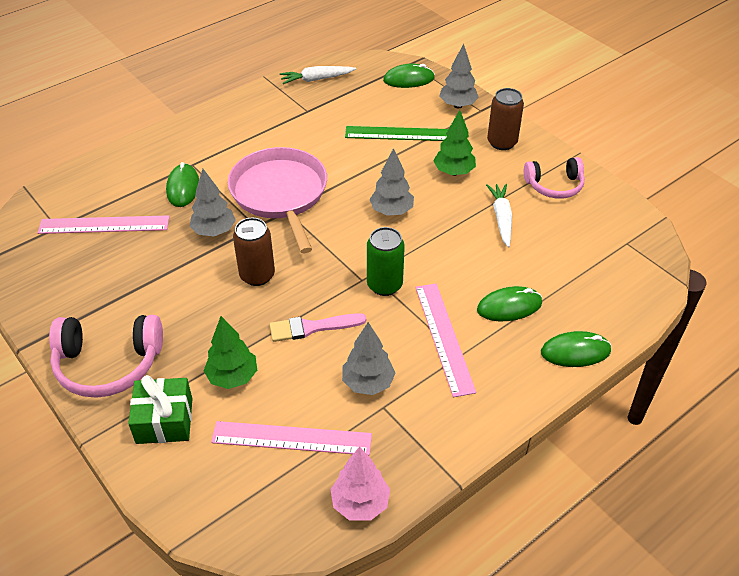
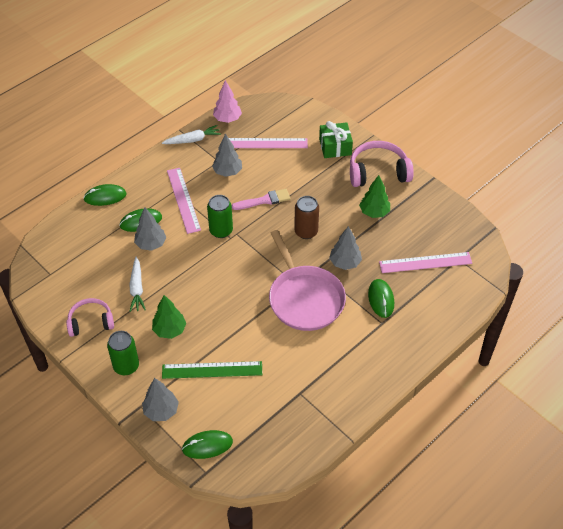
camera: 175 degrees right, 5 degrees up
green tree [204,316,257,389] -> green tree moved to [359,175,390,218]
white carrot [280,66,356,84] -> white carrot moved to [162,125,221,144]
grey tree [369,148,414,216] -> grey tree moved to [134,207,166,251]
brown can [487,88,524,150] -> green can [107,331,139,375]

